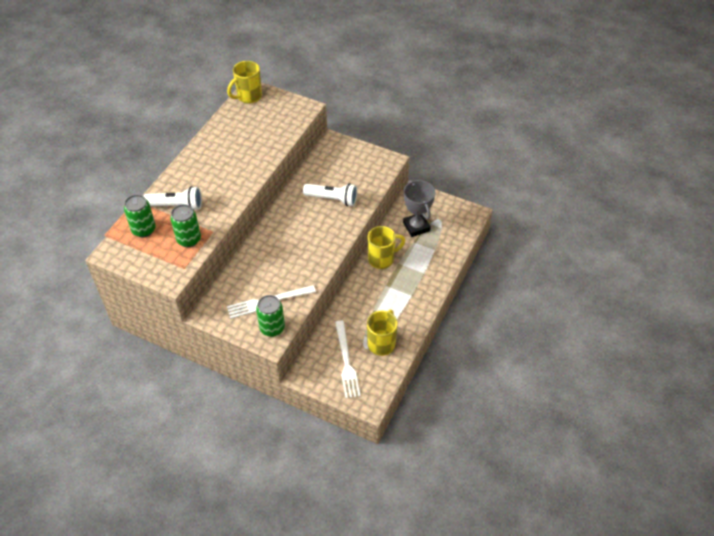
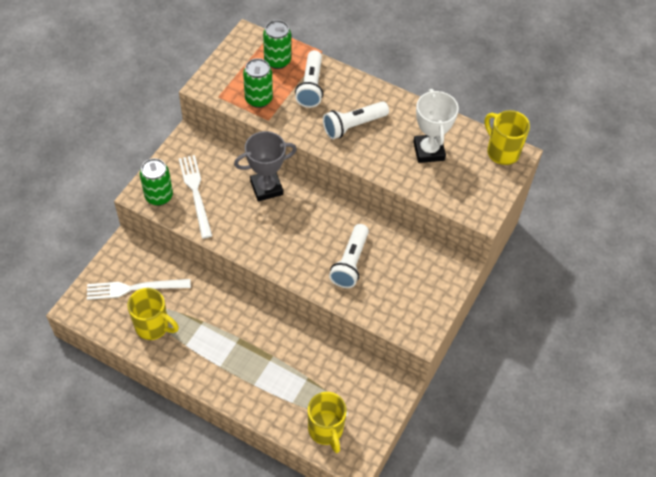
camera: 90 degrees right, 5 degrees up
yellow mug [368,226,405,269] -> yellow mug moved to [308,392,347,453]
grey trophy [403,180,435,237] -> grey trophy moved to [234,131,297,201]
none -> white flashlight [323,101,389,139]
none -> white trophy [413,89,459,163]

